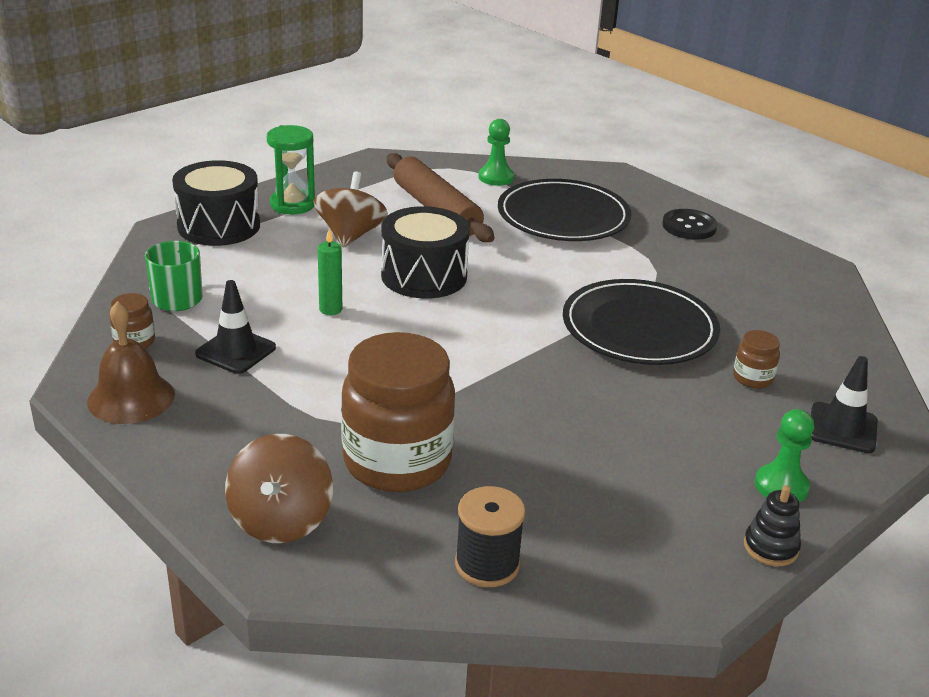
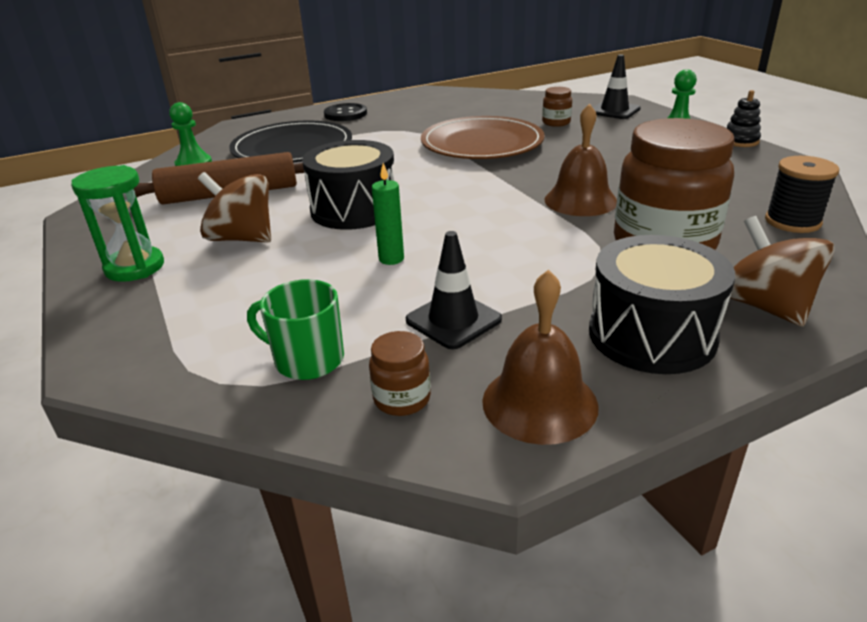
camera: 70 degrees left, 0 degrees up
black drum [172,160,260,246] -> black drum moved to [589,235,735,374]
brown spinning top [225,434,333,543] -> brown spinning top turned 135 degrees counterclockwise [730,216,835,327]
black plate [563,279,720,365] -> brown plate [421,116,545,159]
none -> brown bell [544,103,617,216]

